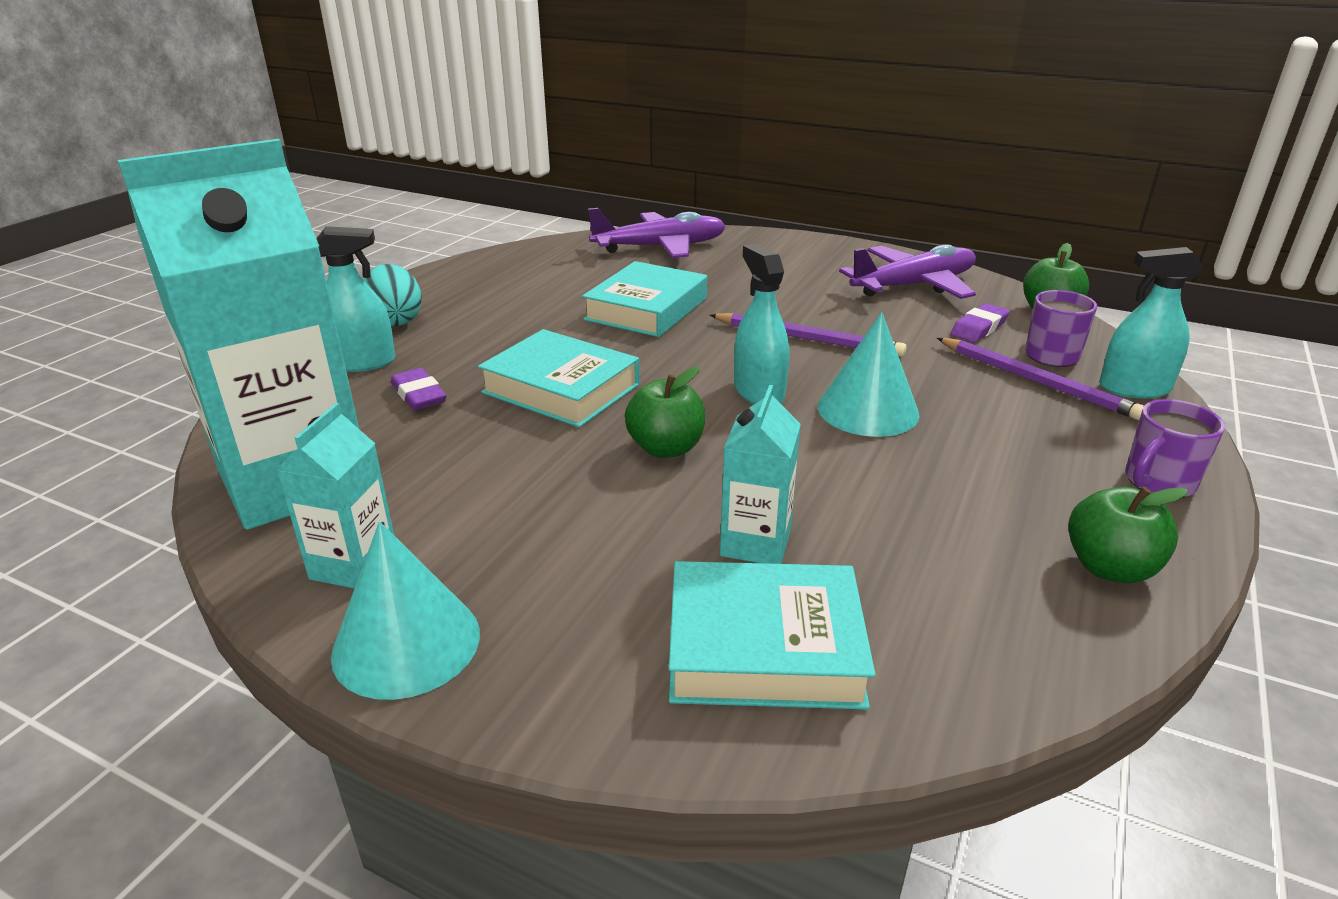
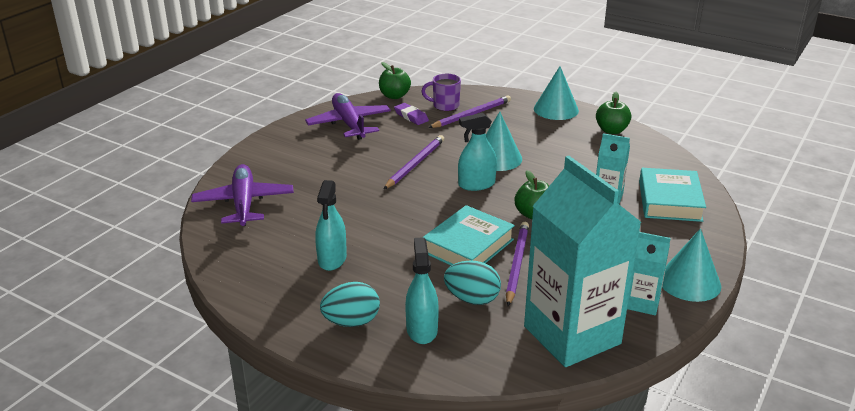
camera: 85 degrees left, 0 degrees up
purple eraser [391,368,446,411] -> turquoise egg [444,260,501,305]
turquoise book [582,261,707,337] -> none
turquoise spray bottle [1099,247,1203,398] -> turquoise spray bottle moved to [315,180,347,271]
purple mug [1125,399,1225,498] -> turquoise cone [534,66,579,120]
none -> purple pencil [506,222,529,306]

